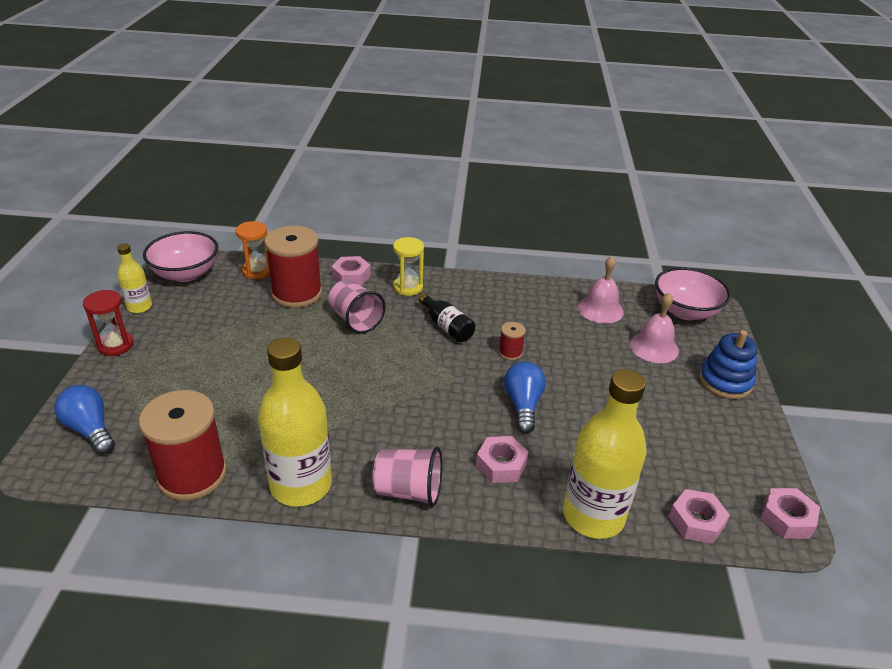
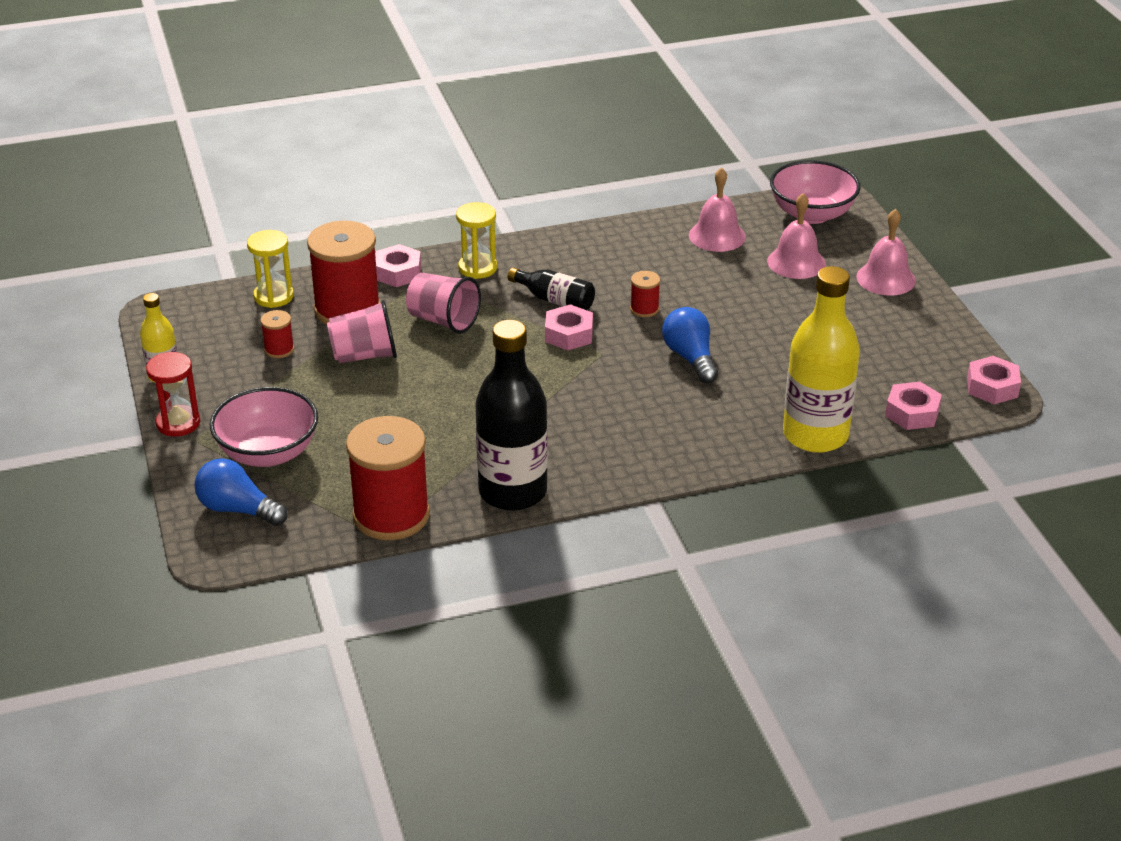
camera: 20 degrees left, 0 degrees up
pink bowl [143,231,218,282] -> pink bowl moved to [210,387,318,467]
orange hourglass [236,221,270,279] -> yellow hourglass [247,230,294,308]
yellow bottle [258,337,332,507] -> black bottle [475,320,548,511]
pink cup [373,447,442,507] -> pink cup moved to [327,300,397,364]
pink nut [476,436,529,483] -> pink nut moved to [545,304,593,351]
blue stacking toy [699,330,758,399] -> pink bell [856,209,916,296]
none -> red spool [260,310,294,358]

